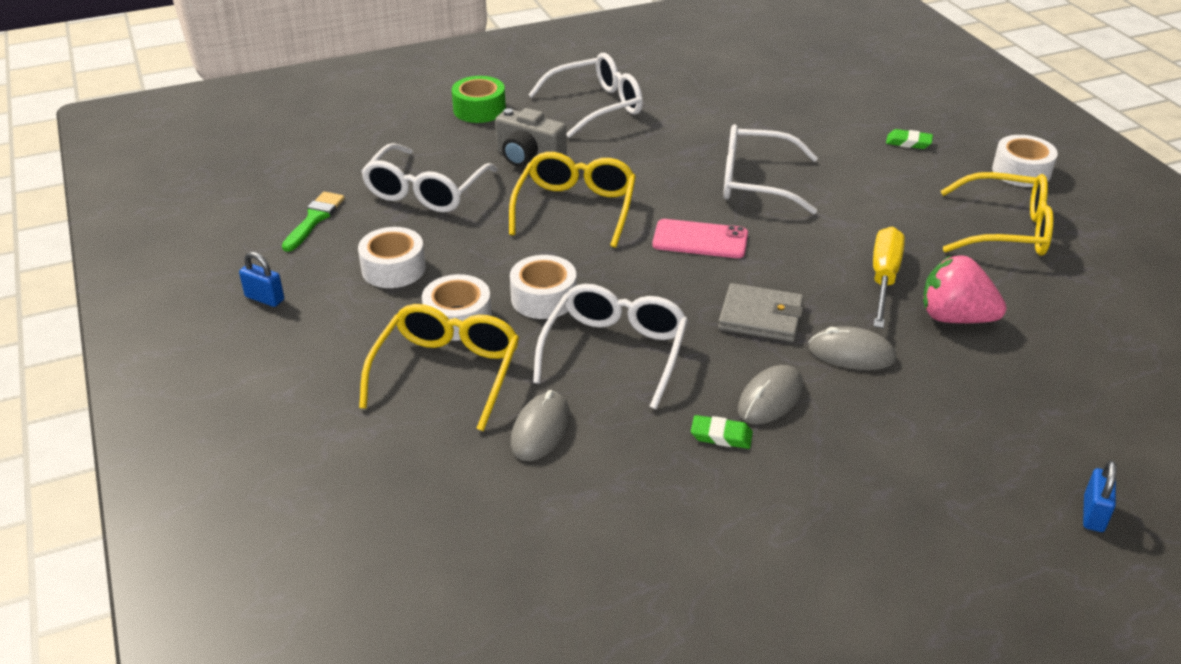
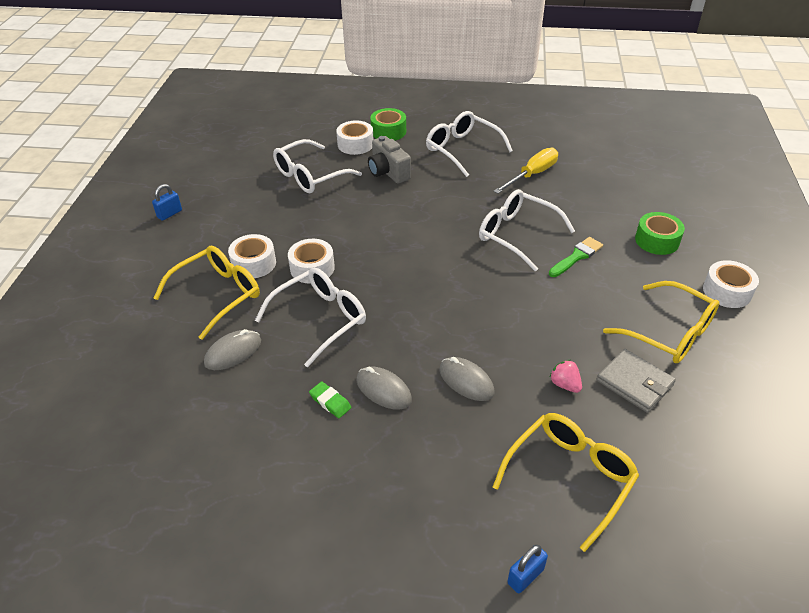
camera: 30 degrees right, 5 degrees up
blue padlock [239,252,284,307] -> blue padlock turned 75 degrees clockwise [152,184,182,221]
green brush [282,192,345,252] -> green brush moved to [549,237,603,277]
white tape [358,227,426,288] -> white tape moved to [336,121,374,155]
yellow glasses [509,152,636,248] -> yellow glasses moved to [493,413,639,552]
white glasses [529,53,643,138] -> white glasses turned 135 degrees counterclockwise [426,111,513,177]
pink phone [652,219,748,258] -> none
grey wallet [718,283,804,342] -> grey wallet moved to [596,349,676,413]
grey mouse [738,365,803,424] -> grey mouse turned 60 degrees clockwise [356,366,412,410]
yellow screwdriver [873,226,905,328] -> yellow screwdriver moved to [493,148,558,194]
green eraser [886,129,933,149] -> green tape [635,212,685,255]
pink strawberry [923,255,1007,323] -> pink strawberry [550,360,582,393], size x0.54

